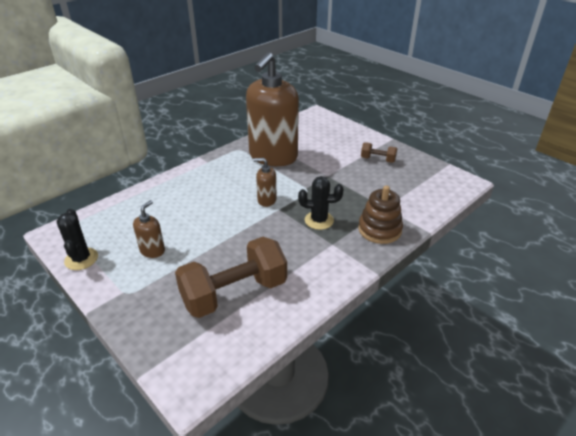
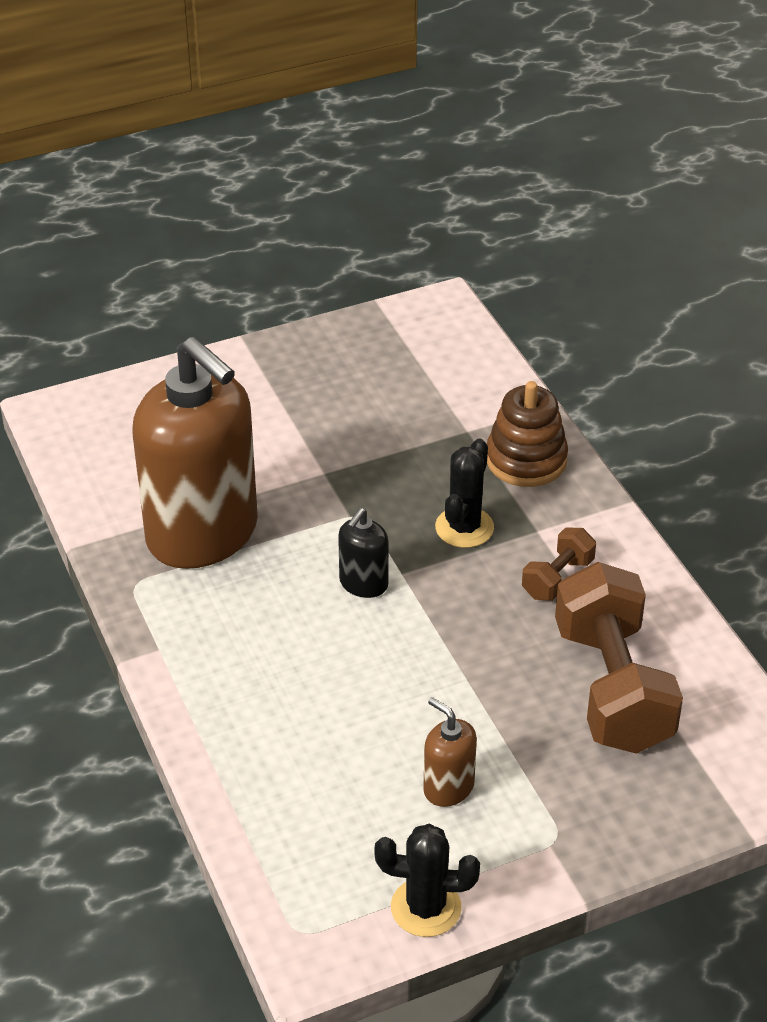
camera: 70 degrees left, 5 degrees up
brown soap dispenser [253,158,277,207] -> black soap dispenser [338,508,389,598]
brown dumbbell [361,142,397,163] -> brown dumbbell moved to [522,527,596,601]

